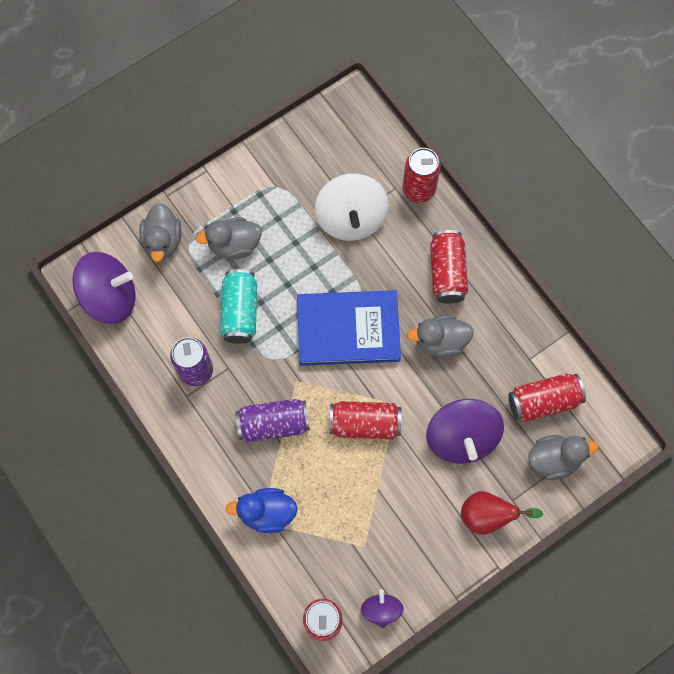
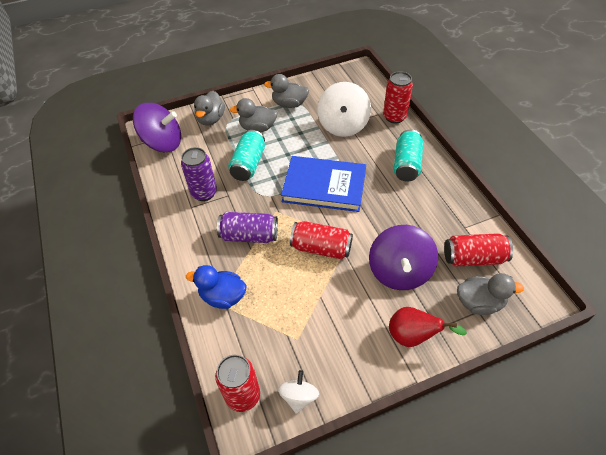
camera: 15 degrees right, 20 degrees down
purple spinning top [361,589,404,628] -> white spinning top [278,370,319,414]
grey duck [407,315,474,358] -> grey duck moved to [264,74,309,108]
red can [430,230,468,304] -> turquoise can [393,129,423,181]

